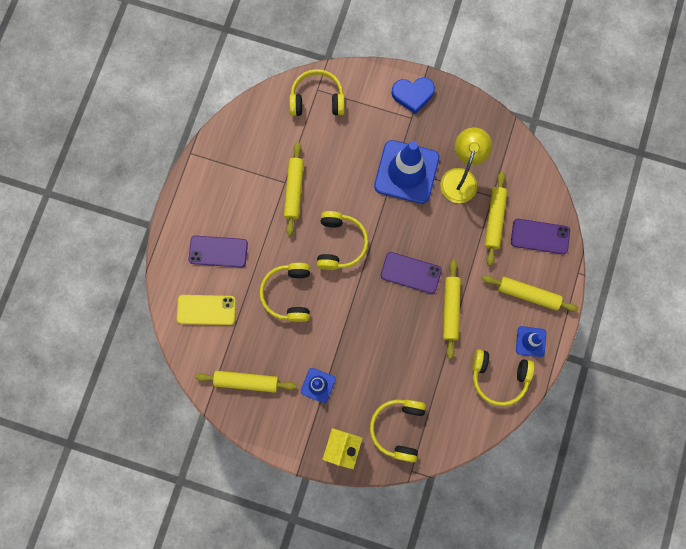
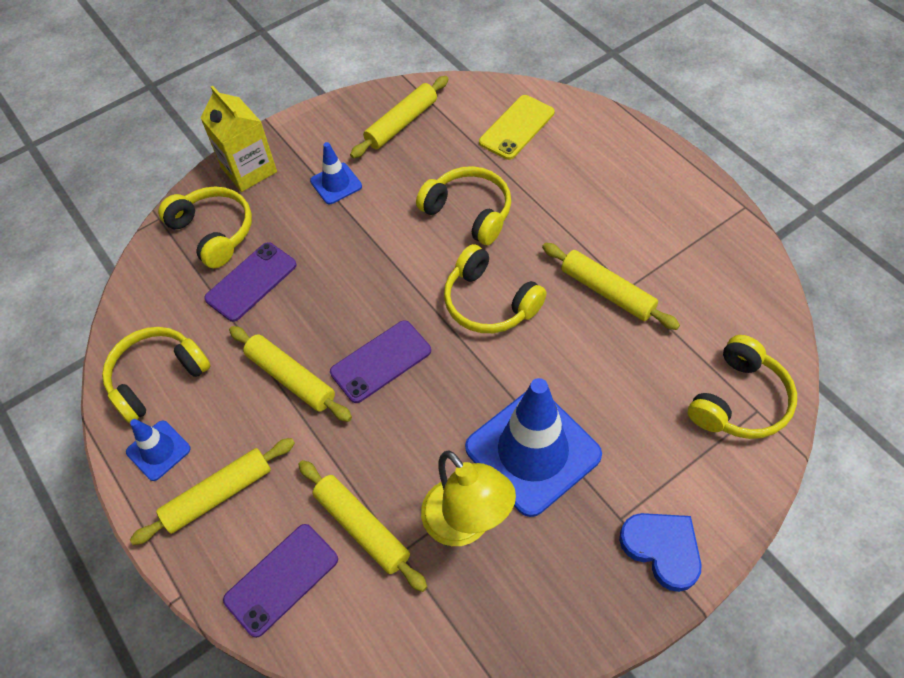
camera: 130 degrees right, 20 degrees down
purple phone [189,236,248,268] -> purple phone moved to [204,242,297,322]
blue heart [392,77,435,114] -> blue heart turned 105 degrees clockwise [619,513,702,592]

